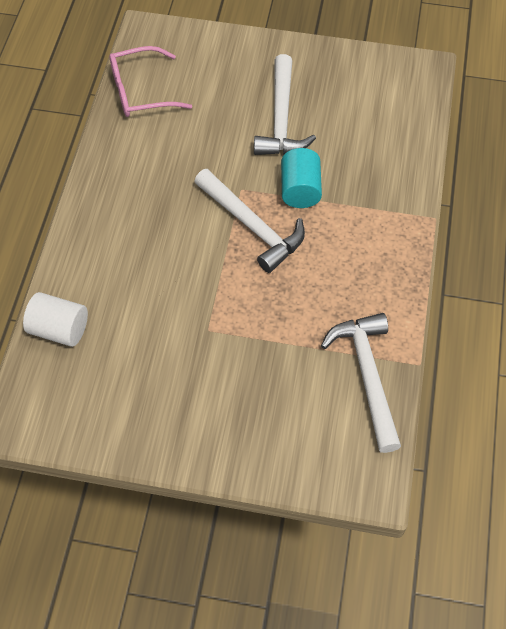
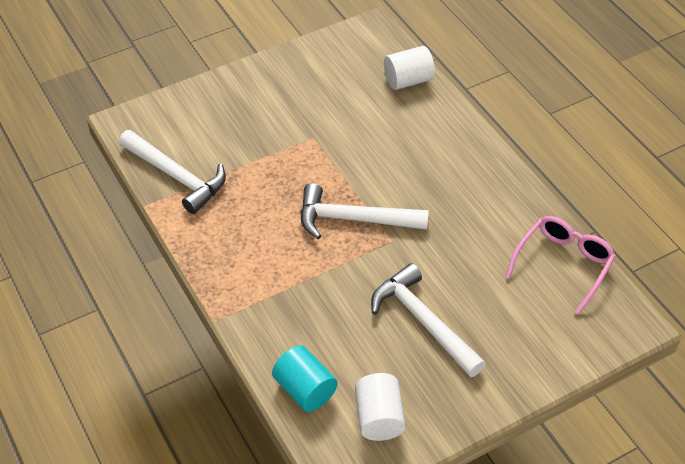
camera: 140 degrees right, 10 degrees down
turquoise cylinder [281,148,322,208] -> turquoise cylinder moved to [272,345,337,412]
none -> white cylinder [355,373,406,441]

